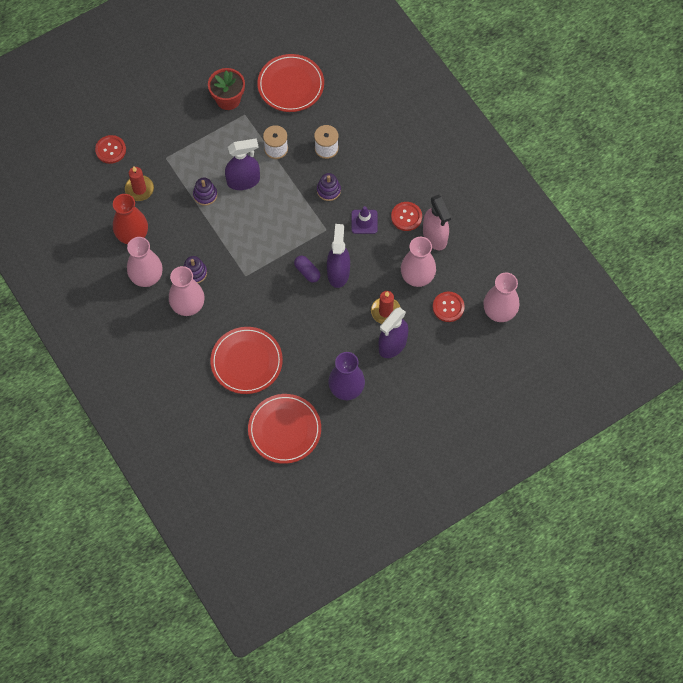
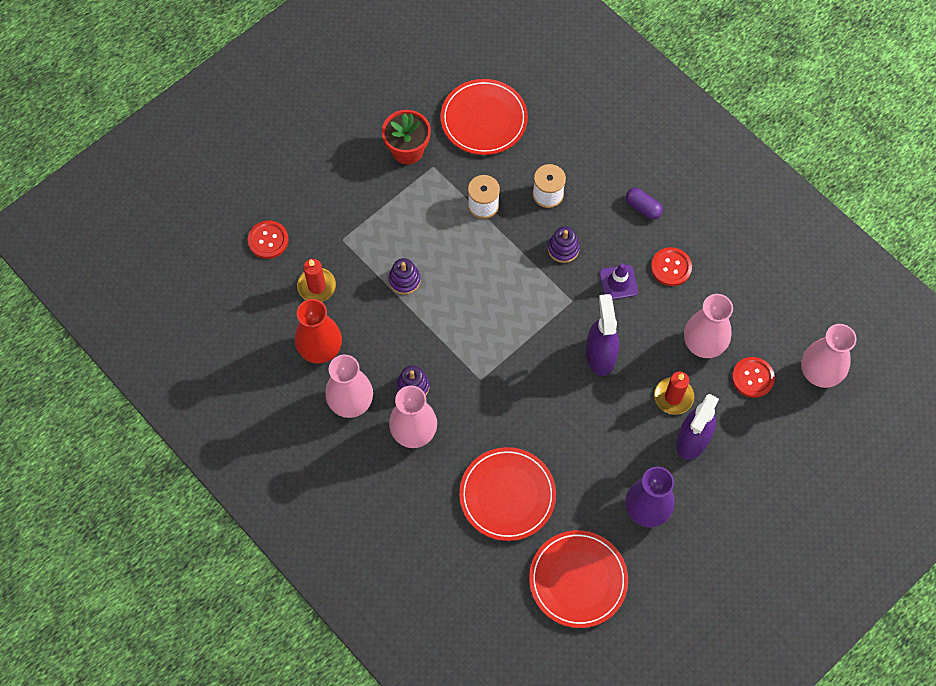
camera: 10 degrees left, 0 degrees up
purple spray bottle [225,138,260,190] -> none
purple capsule [294,256,320,283] -> purple capsule moved to [626,188,663,219]
pink spray bottle [423,195,451,250] -> none

